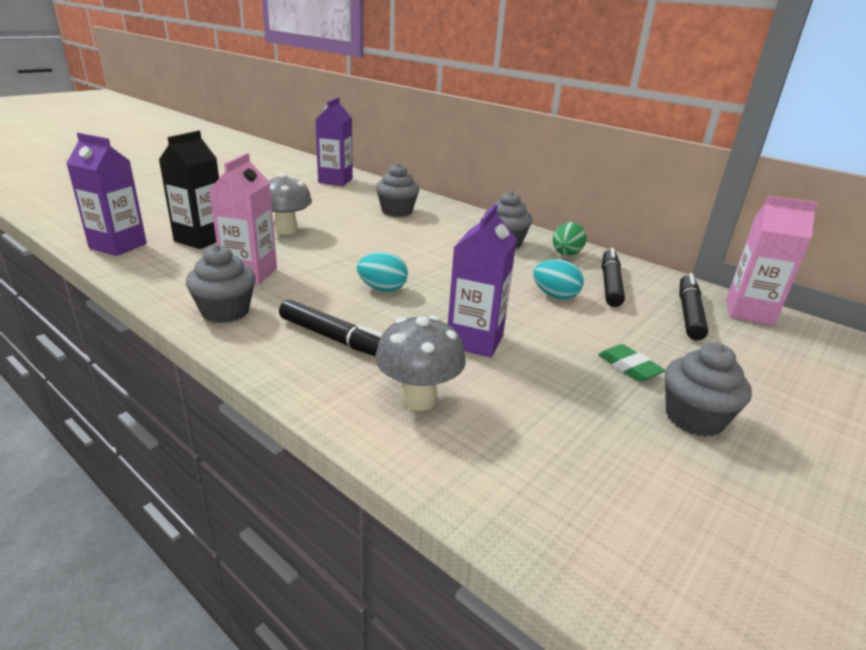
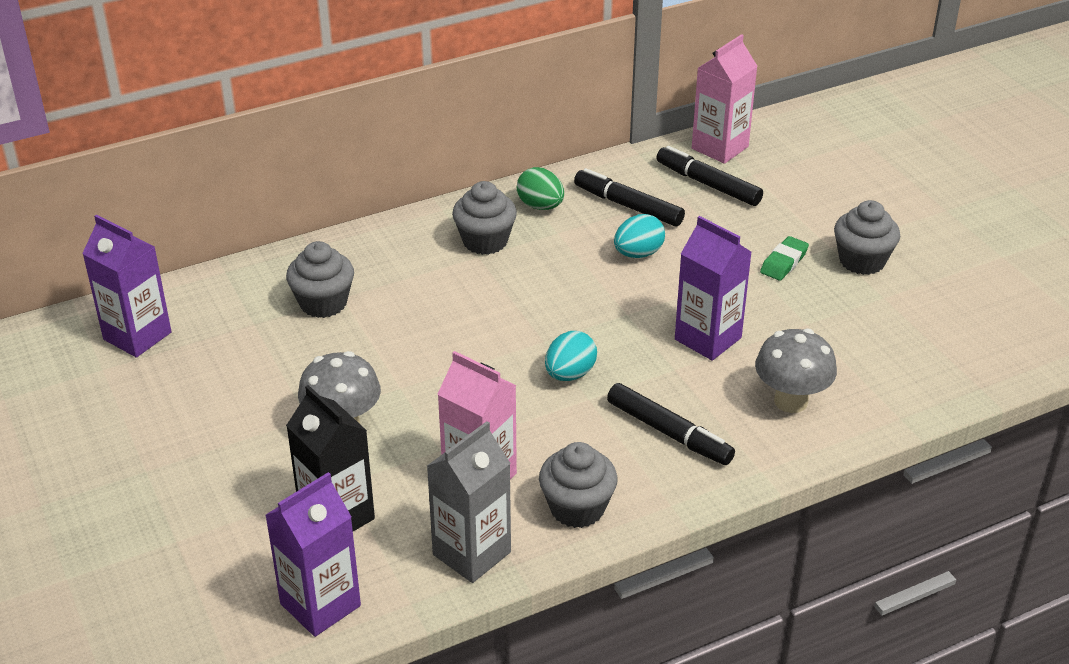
camera: 65 degrees left, 10 degrees up
black marker [279,299,382,356] -> black marker turned 75 degrees clockwise [607,383,735,465]
green eraser [598,344,665,382] -> green eraser turned 45 degrees counterclockwise [760,236,809,281]
none -> grey carton [427,421,511,583]

